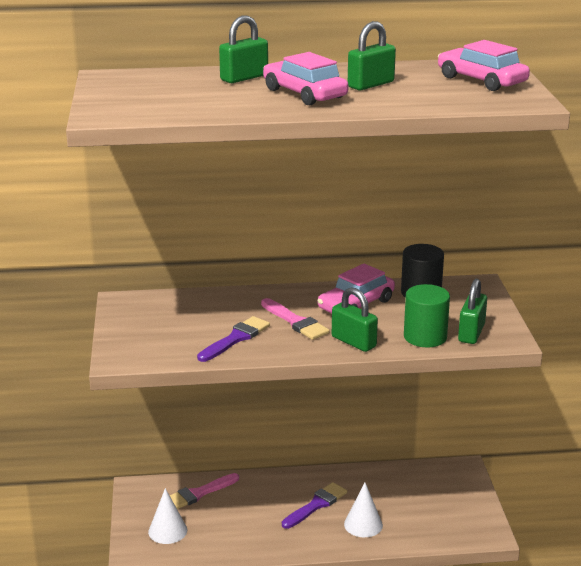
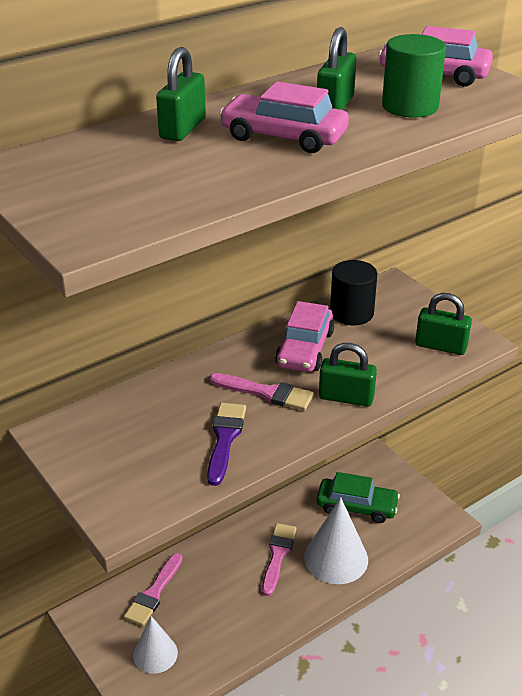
camera: 30 degrees left, 10 degrees up
purple brush [282,482,347,529] -> pink brush [262,523,297,596]
white cone [344,483,383,537] -> white cone [304,497,368,584], size x1.58
green cylinder [404,284,450,348] -> green cylinder moved to [382,34,446,117]
green padlock [458,279,487,344] -> green padlock turned 60 degrees counterclockwise [415,293,472,355]
none -> green car [317,472,400,523]

